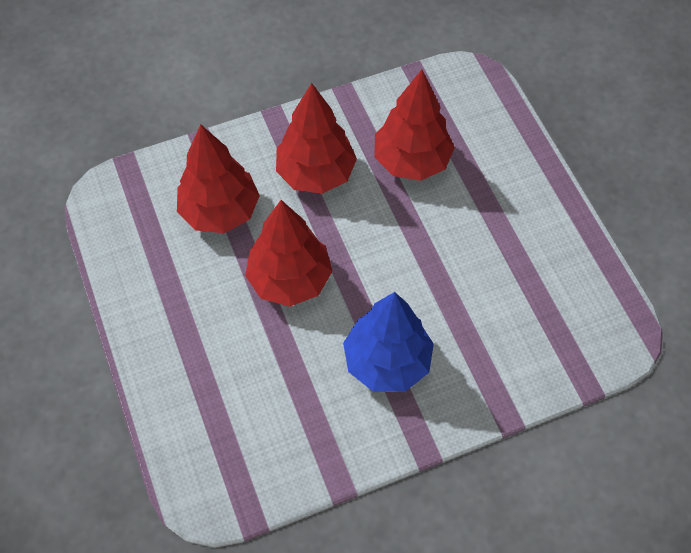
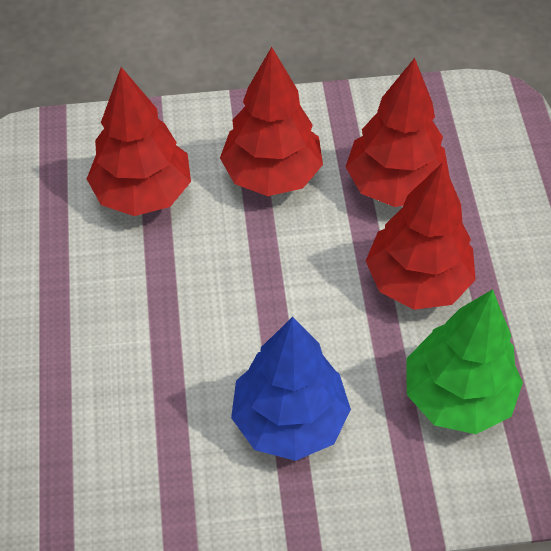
camera: 15 degrees right, 5 degrees down
red tree [245,200,332,307] -> red tree moved to [366,162,476,310]
none -> green tree [406,289,523,434]

